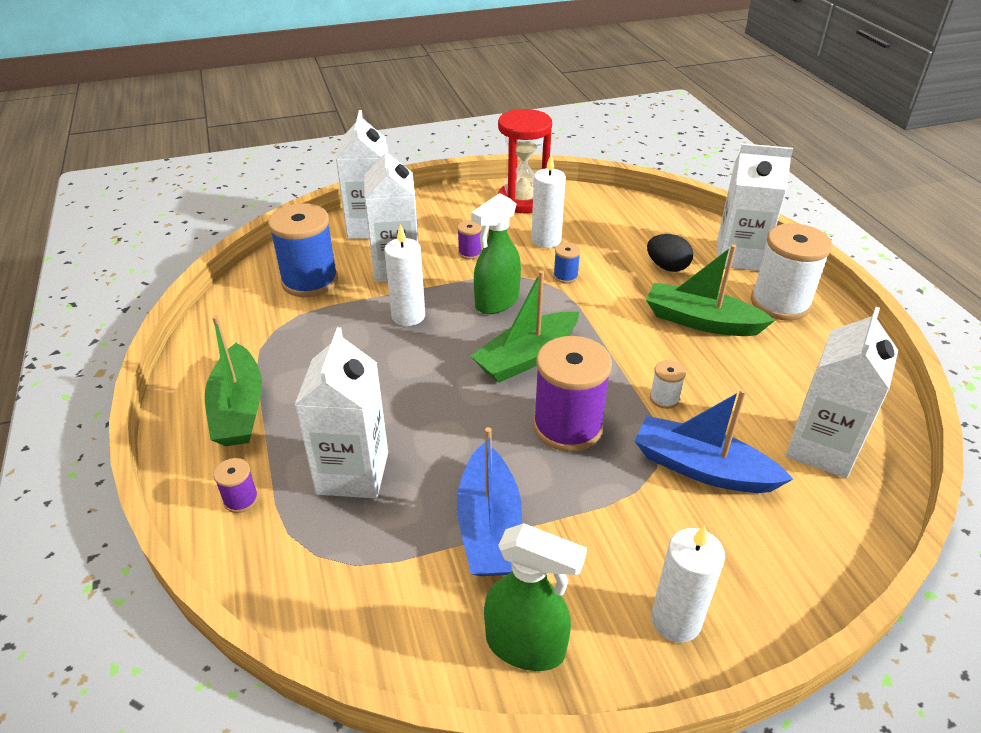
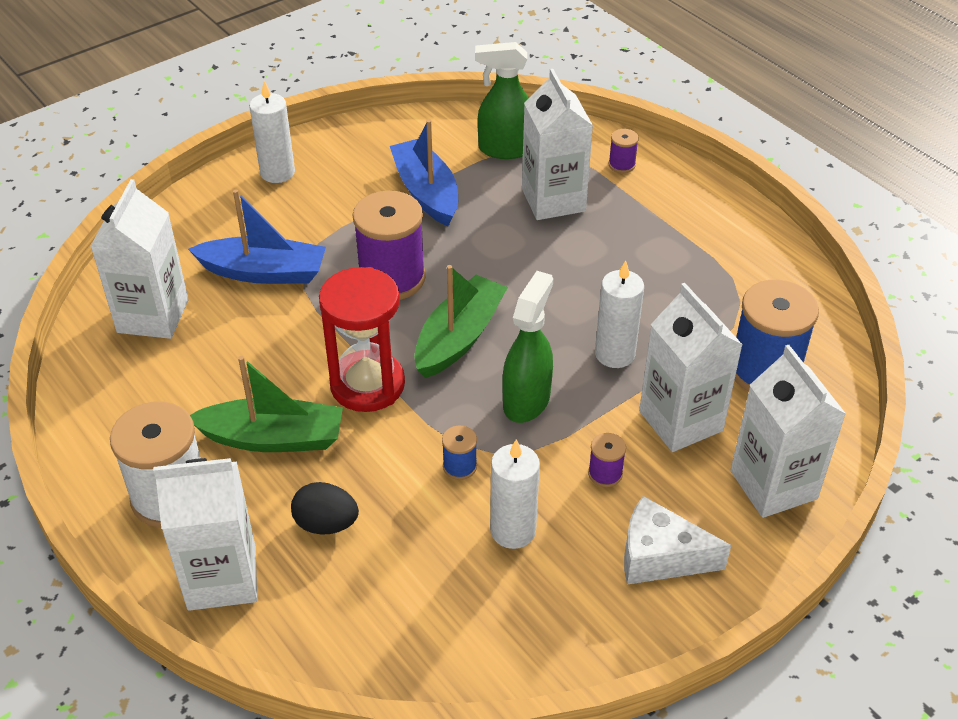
camera: 160 degrees right, 5 degrees up
green boat [205,316,262,446] -> none
green spray bottle [484,523,587,671] -> green spray bottle moved to [475,42,529,159]
red hourglass [498,109,552,213] -> red hourglass moved to [319,267,405,412]
white spool [650,360,686,409] -> none
none -> white cheese [624,496,731,585]

